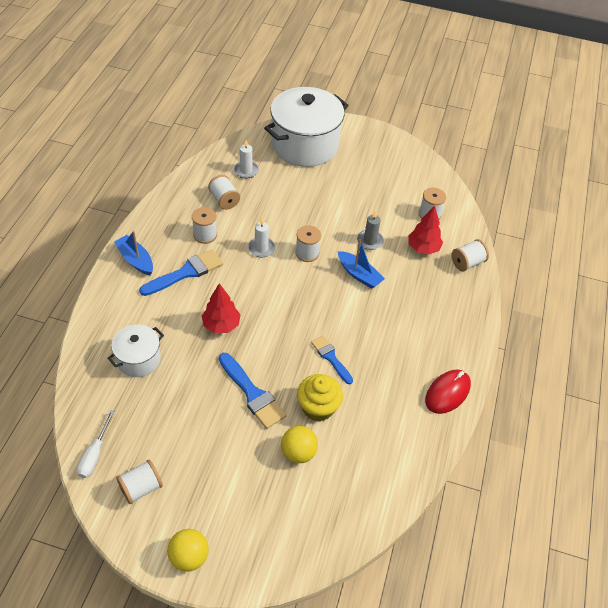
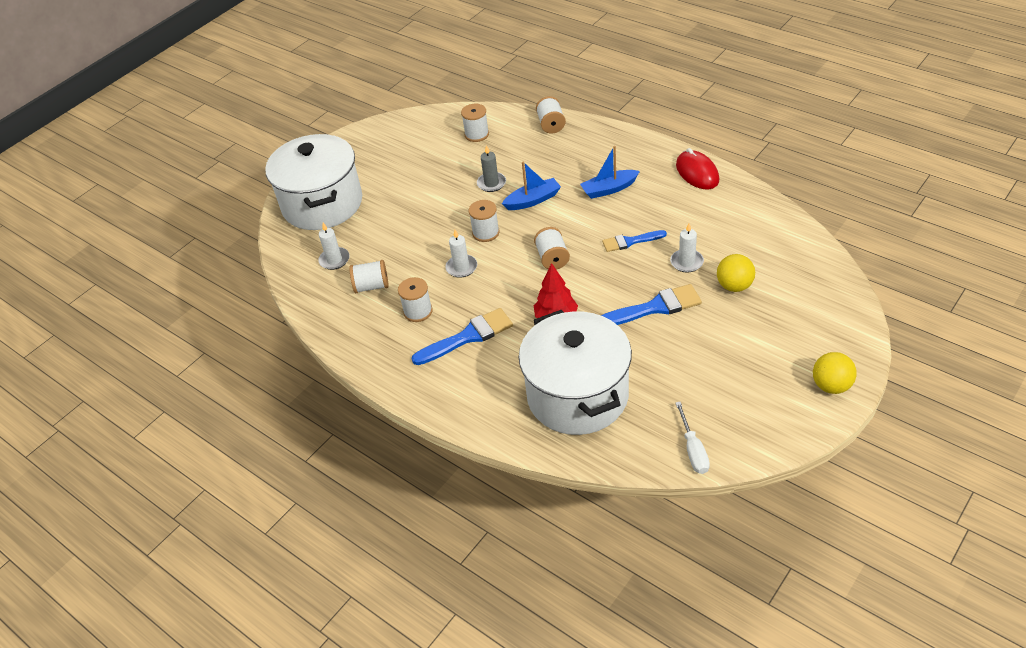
camera: 60 degrees left, 5 degrees down
white screwdriver [77,410,115,478] -> white screwdriver turned 45 degrees clockwise [675,402,710,474]
white pot [108,325,164,377] -> white pot [519,310,632,435], size x1.96
blue boat [114,231,153,275] -> blue boat moved to [580,146,640,199]
white spool [116,460,163,504] -> white spool moved to [534,227,570,269]
blue brush [139,249,223,296] -> blue brush turned 75 degrees clockwise [412,308,513,365]
yellow cupcake [297,374,343,421] -> white candle [670,223,704,272]
red tree [408,206,443,254] -> none

